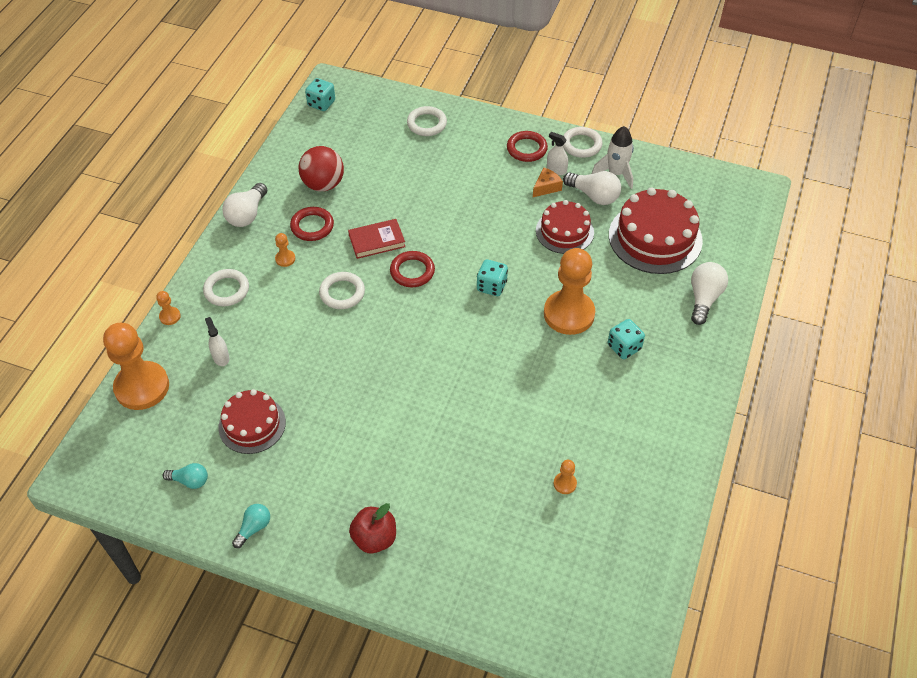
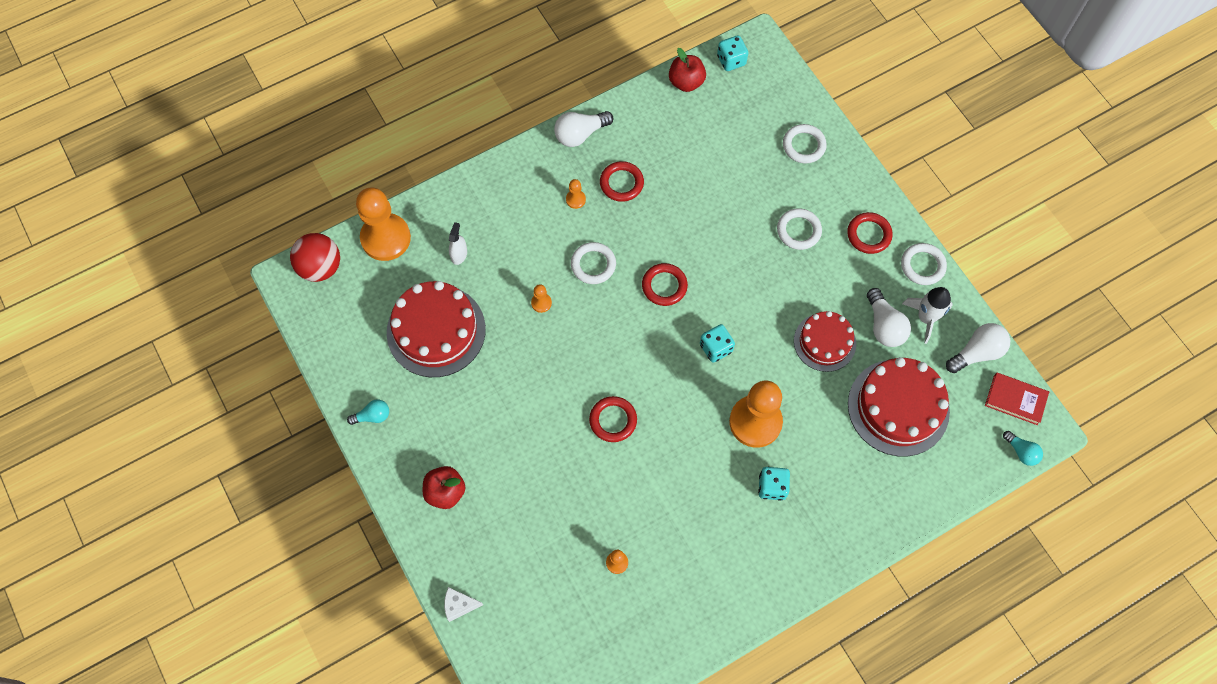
camera: 40 degrees right, 15 degrees up
orange pawn [156,291,181,325] -> orange pawn moved to [531,284,552,313]
turquoise light bulb [163,463,208,489] -> turquoise light bulb moved to [1003,431,1043,466]
white ring [203,269,249,306] -> white ring moved to [777,208,822,250]
red cake [219,389,286,454] -> red cake [387,281,486,377], size x1.59
red ball [298,146,344,191] -> red ball moved to [290,233,340,282]
red book [348,219,405,259] -> red book moved to [985,373,1049,425]
orange cheese [533,167,563,197] -> none
white spray bottle [547,132,568,175] -> none
white light bulb [691,262,728,325] -> white light bulb moved to [946,323,1010,373]
none -> white cheese [444,587,483,622]
none -> red ring [589,396,637,442]
none -> red apple [669,48,706,92]

